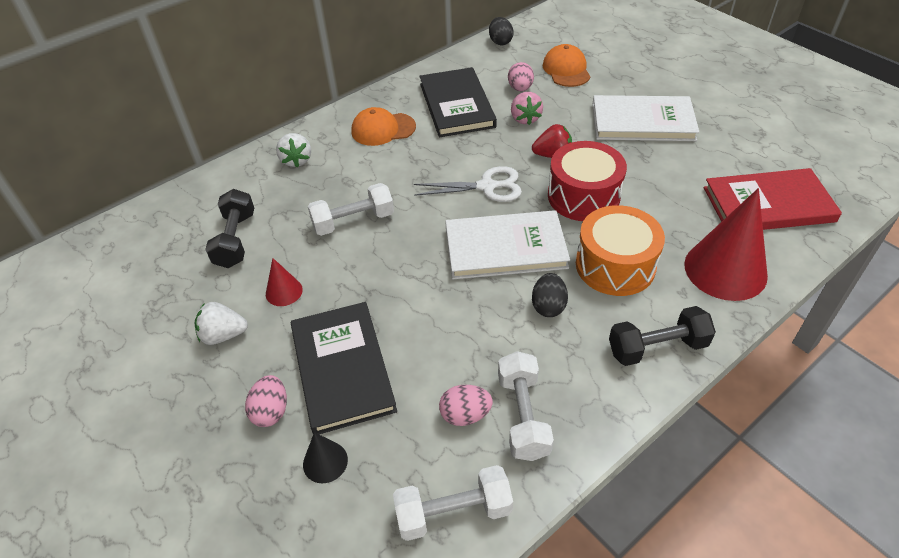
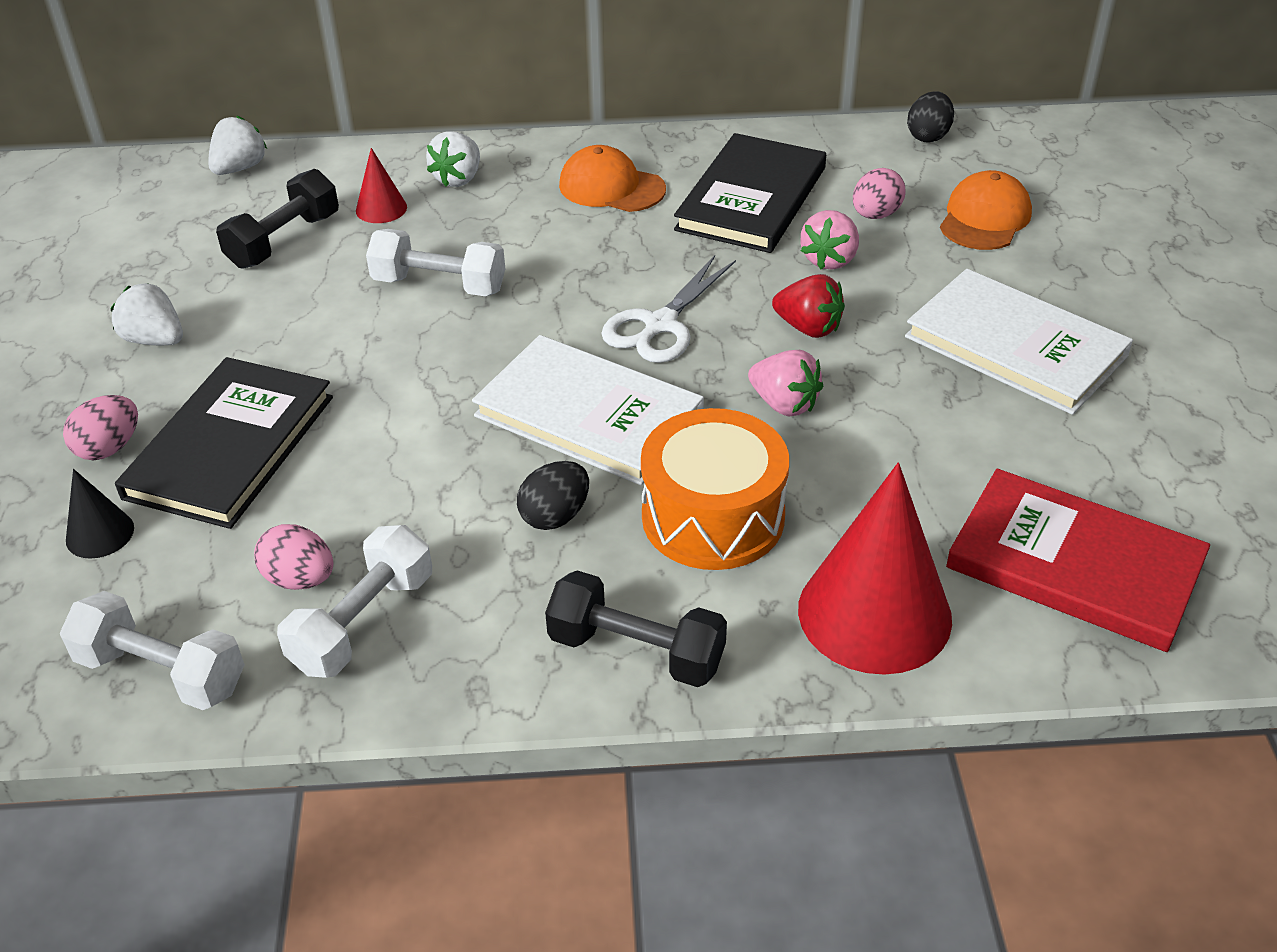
camera: 35 degrees right, 5 degrees down
red cone [266,258,303,306] -> red cone moved to [356,148,407,223]
white scissors [414,166,522,202] -> white scissors turned 90 degrees clockwise [601,255,736,363]
red drum [548,141,627,221] -> pink strawberry [748,350,823,417]
none -> white strawberry [208,116,267,175]

